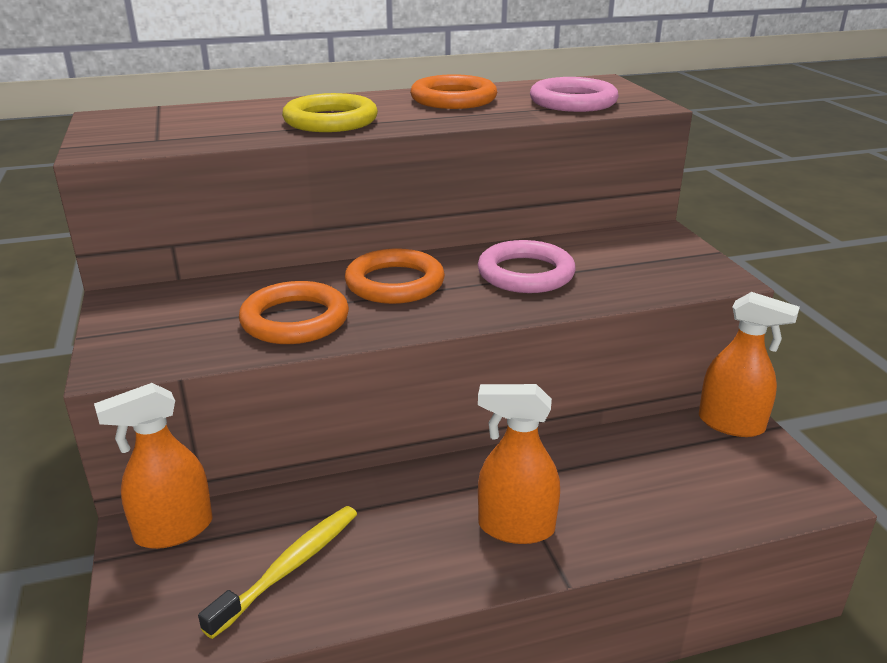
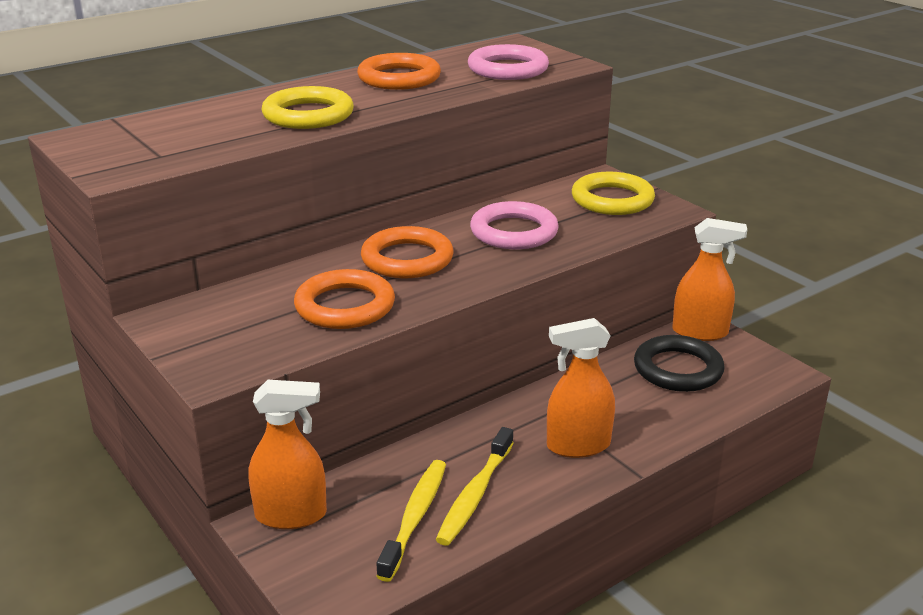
camera: 20 degrees left, 0 degrees up
orange spray bottle [94,383,213,549] -> orange spray bottle turned 135 degrees counterclockwise [249,380,327,529]
none -> yellow toothbrush [436,427,513,546]
none -> yellow ring [572,172,655,215]
none -> black ring [634,335,725,392]

